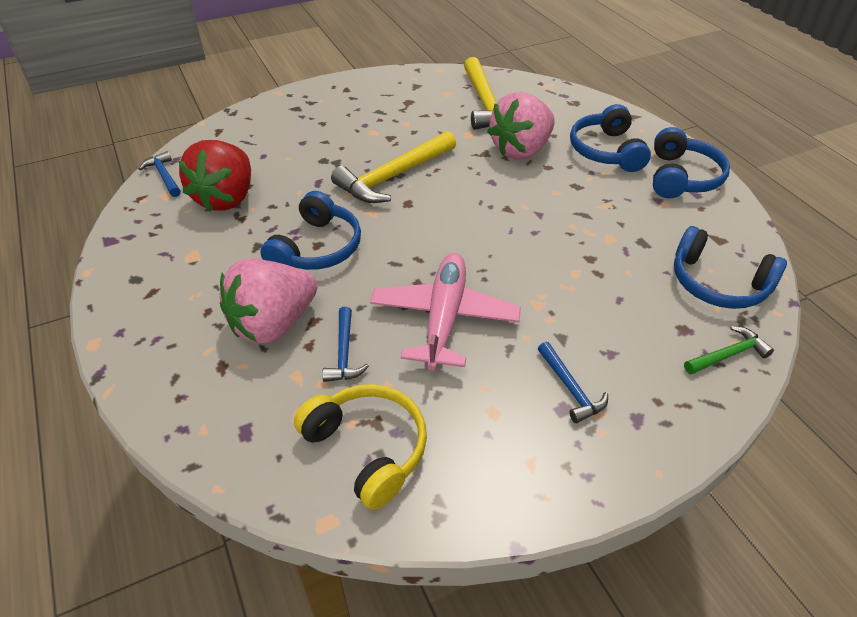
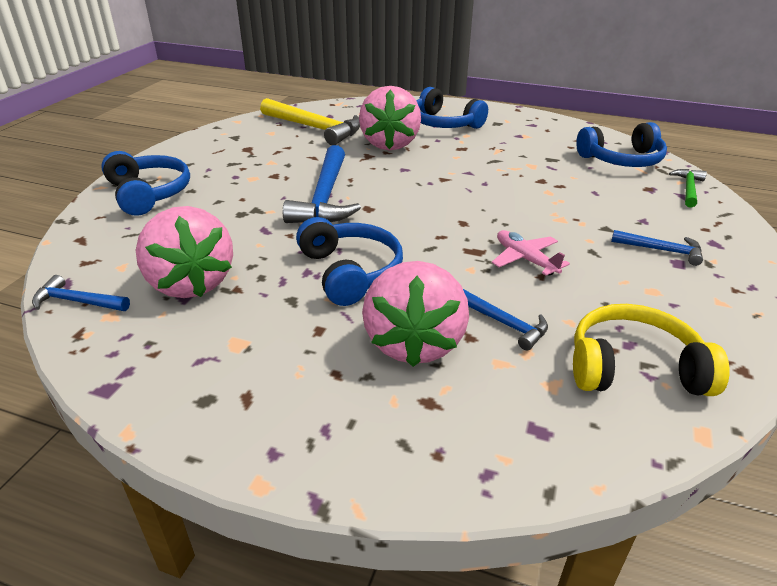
camera: 45 degrees left, 10 degrees down
red strawberry [178,140,251,212] -> pink strawberry [136,206,233,298]
yellow hammer [331,131,456,203] -> blue hammer [283,145,361,223]
pink plane [370,253,521,371] -> pink plane [492,230,570,276], size x0.55
blue headphones [653,127,730,198] -> blue headphones moved to [101,151,190,216]

